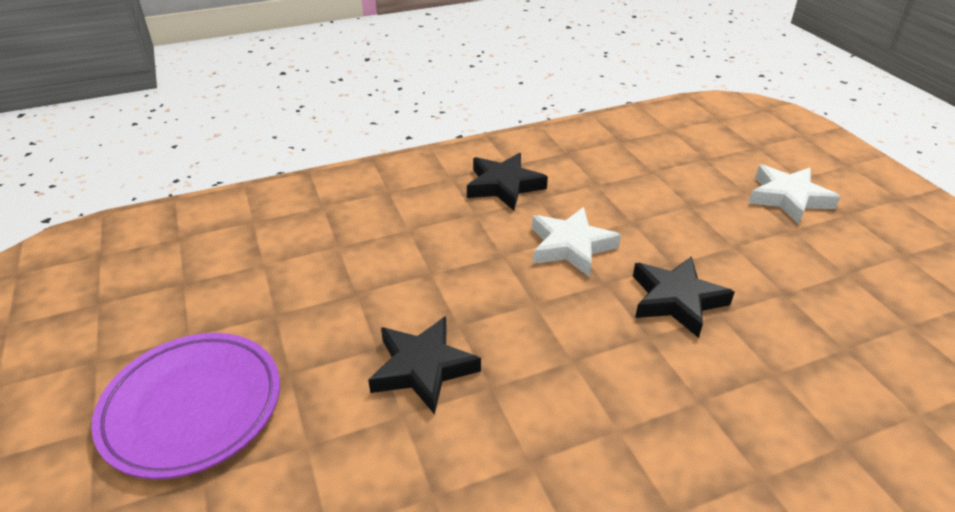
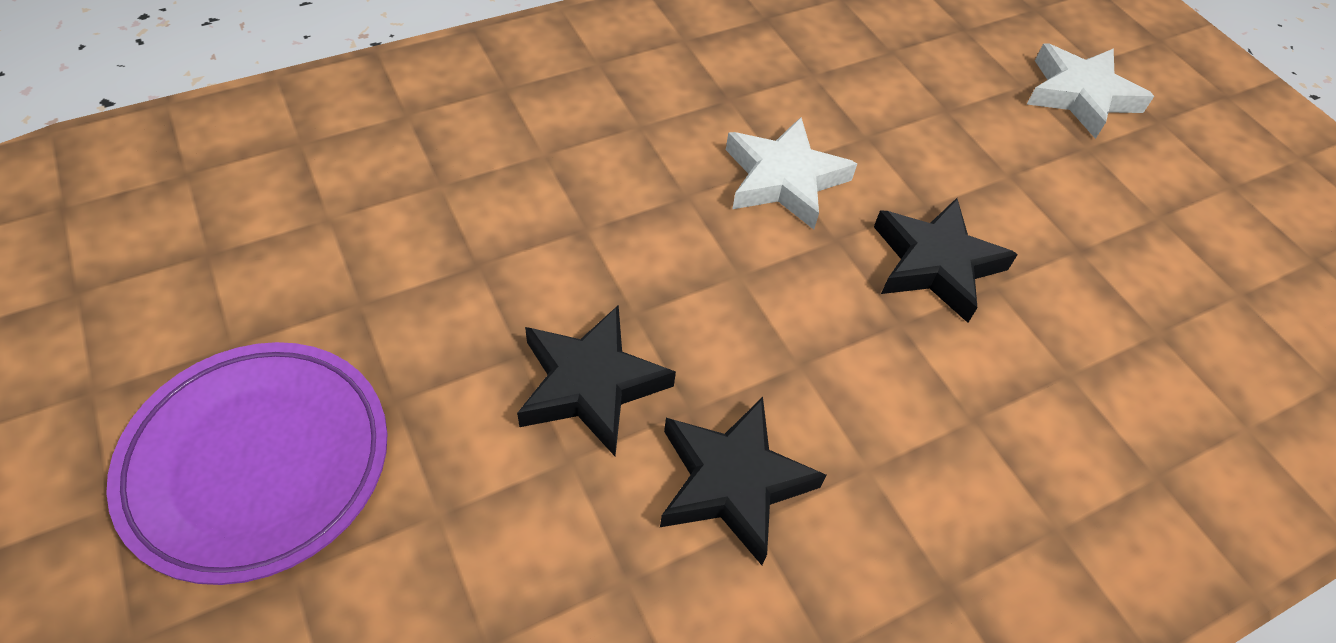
camera: 10 degrees left, 15 degrees up
black star [467,153,548,210] -> black star moved to [660,397,827,565]

